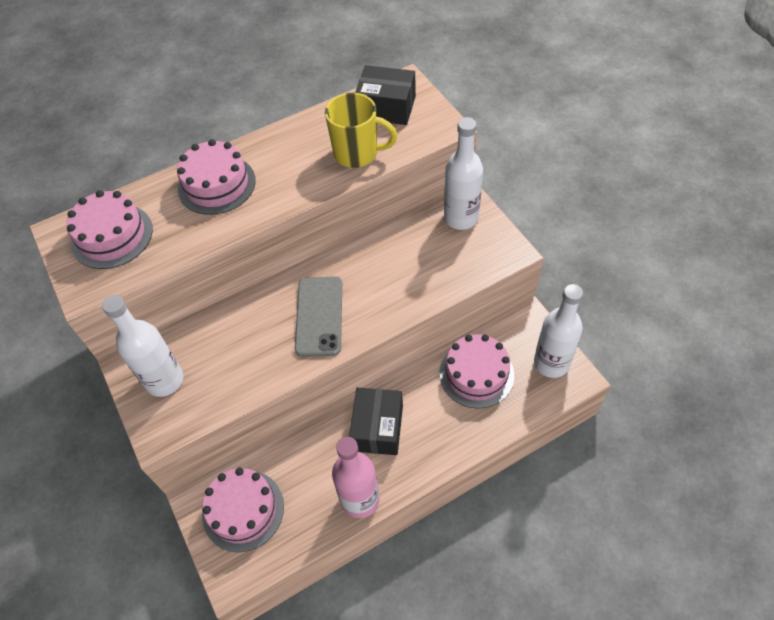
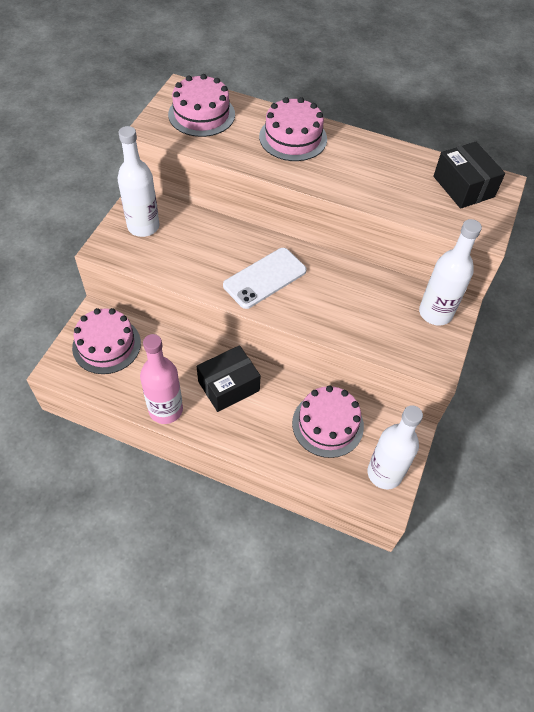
camera: 45 degrees right, 0 degrees up
grey phone [295,276,342,357] -> white phone [223,248,307,309]
yellow mug [325,93,397,168] -> none

